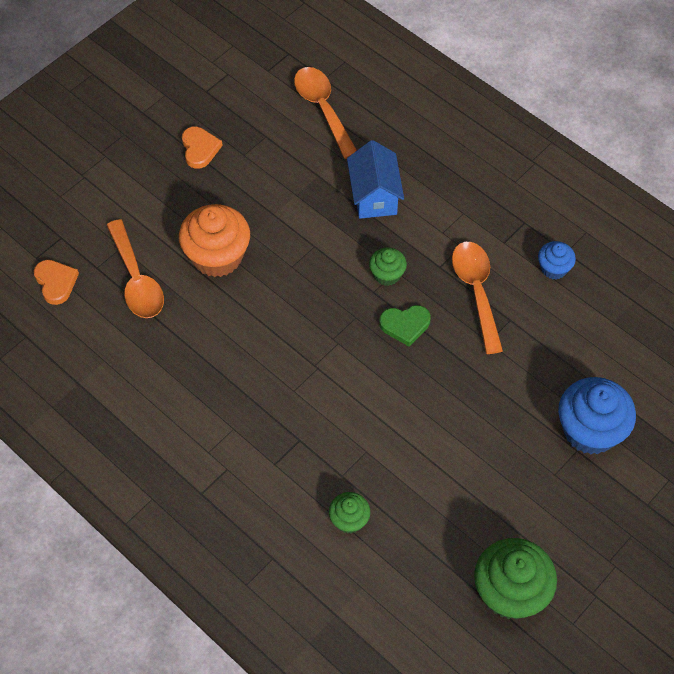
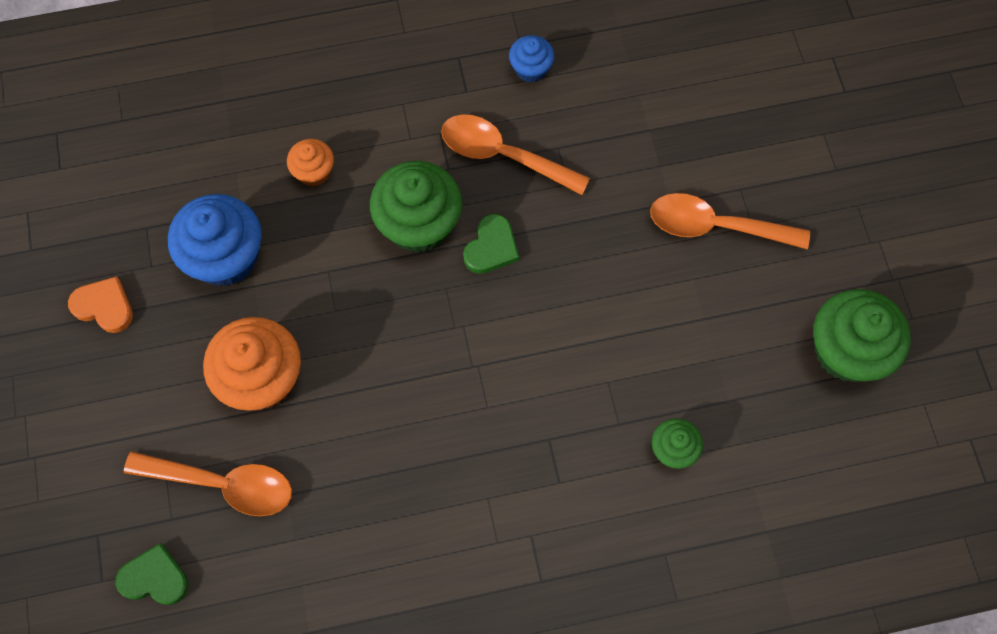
camera: 55 degrees left, 10 degrees up
orange heart [34,260,79,305] -> green heart [115,543,189,605]
orange spoon [294,67,357,159] -> orange spoon moved to [650,193,810,250]
blue house [347,140,404,219] -> orange cupcake [287,139,334,186]
green cupcake [369,247,407,286] -> green cupcake [370,161,462,253], size x1.90
blue cupcake [558,377,636,454] -> blue cupcake moved to [168,194,262,286]

